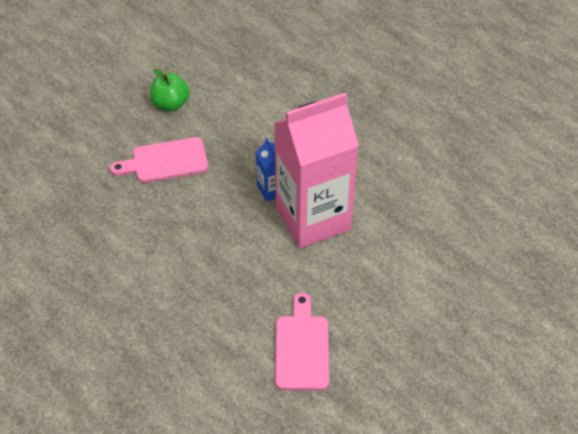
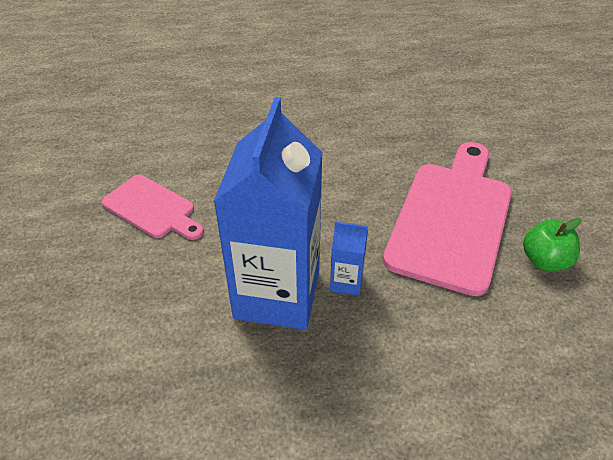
camera: 125 degrees right, 5 degrees down
pink cutting board [110,137,208,183] -> pink cutting board [383,142,512,296], size x1.80
pink carton [274,92,359,249] -> blue carton [213,97,323,330]

